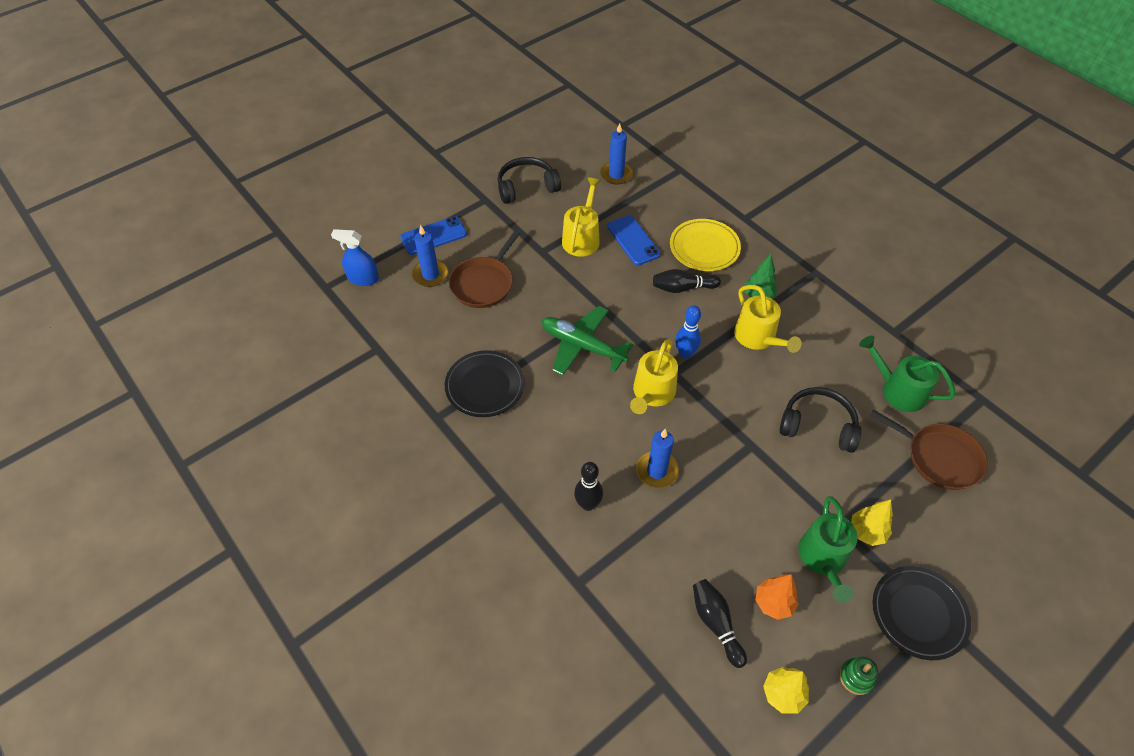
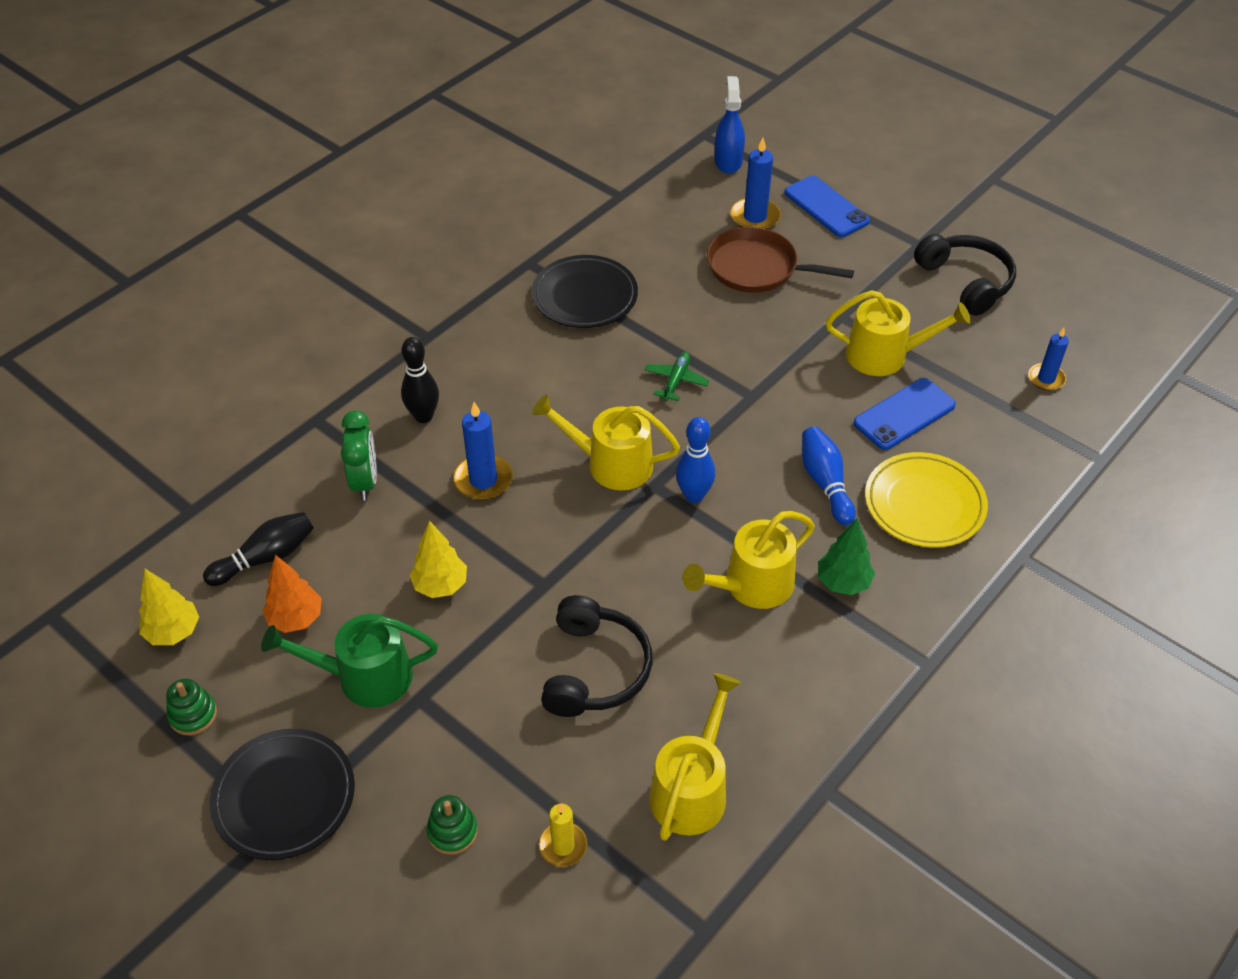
camera: 80 degrees right, 5 degrees down
green plane [542,306,633,376] -> green plane [645,352,709,401], size x0.49
blue candle [600,123,633,185] -> blue candle [1028,328,1069,391], size x0.66
black bowling pin [653,269,721,293] -> blue bowling pin [802,426,856,525]
yellow tree [851,499,893,546] -> yellow tree moved to [410,521,467,598]
green watering can [859,335,956,412] -> yellow watering can [649,673,741,841]
brown pan [870,409,987,490] -> yellow candle [539,804,587,867]
none -> green clock [341,410,377,501]
none -> green stacking toy [426,795,478,855]

